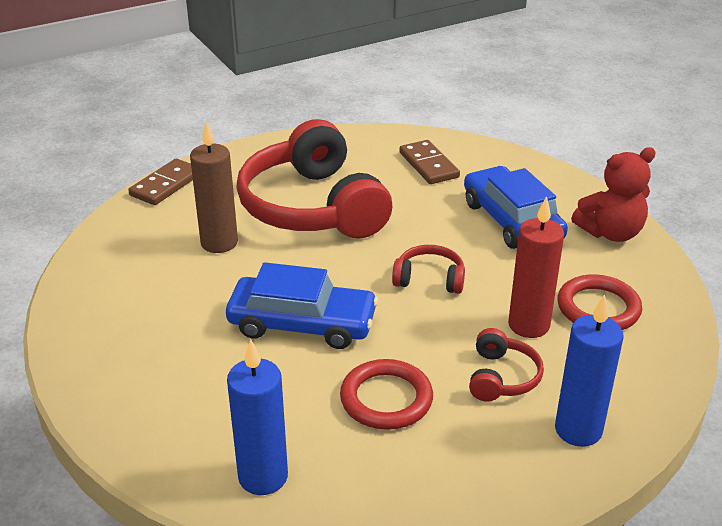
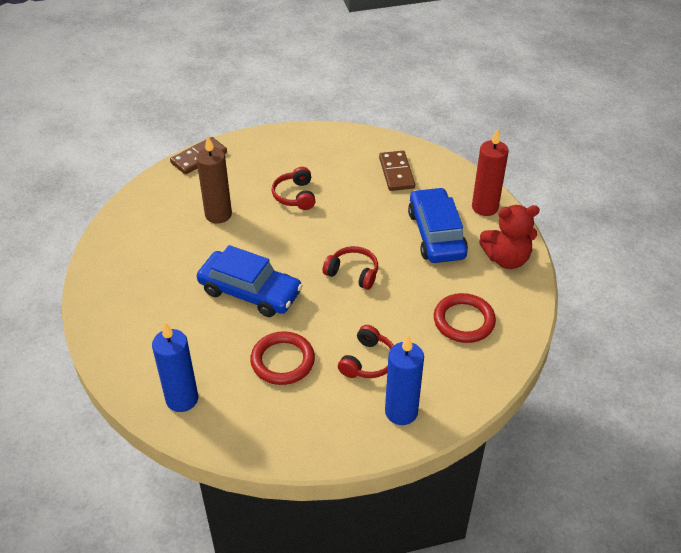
camera: 15 degrees right, 10 degrees up
red headphones [236,119,392,239] -> red headphones [272,167,316,210], size x0.42
red candle [508,196,564,338] -> red candle moved to [472,128,509,216]

